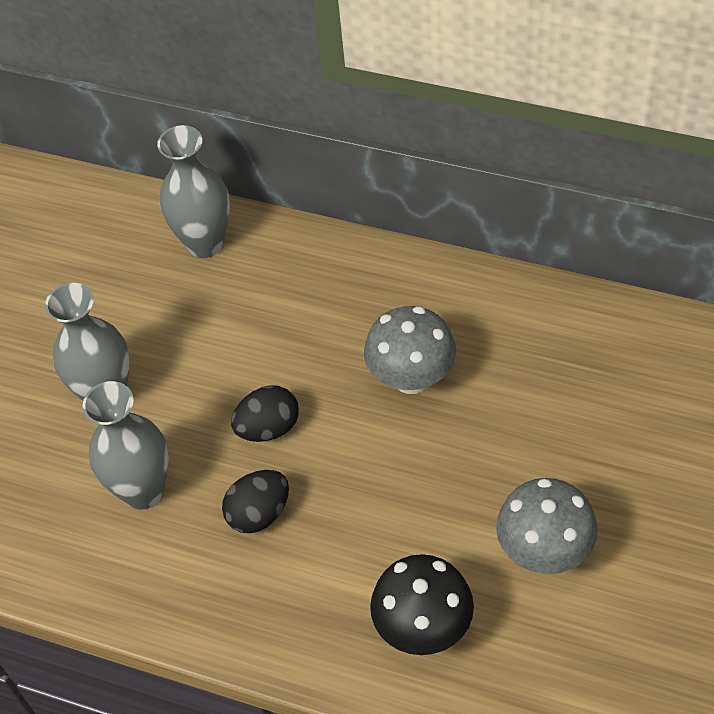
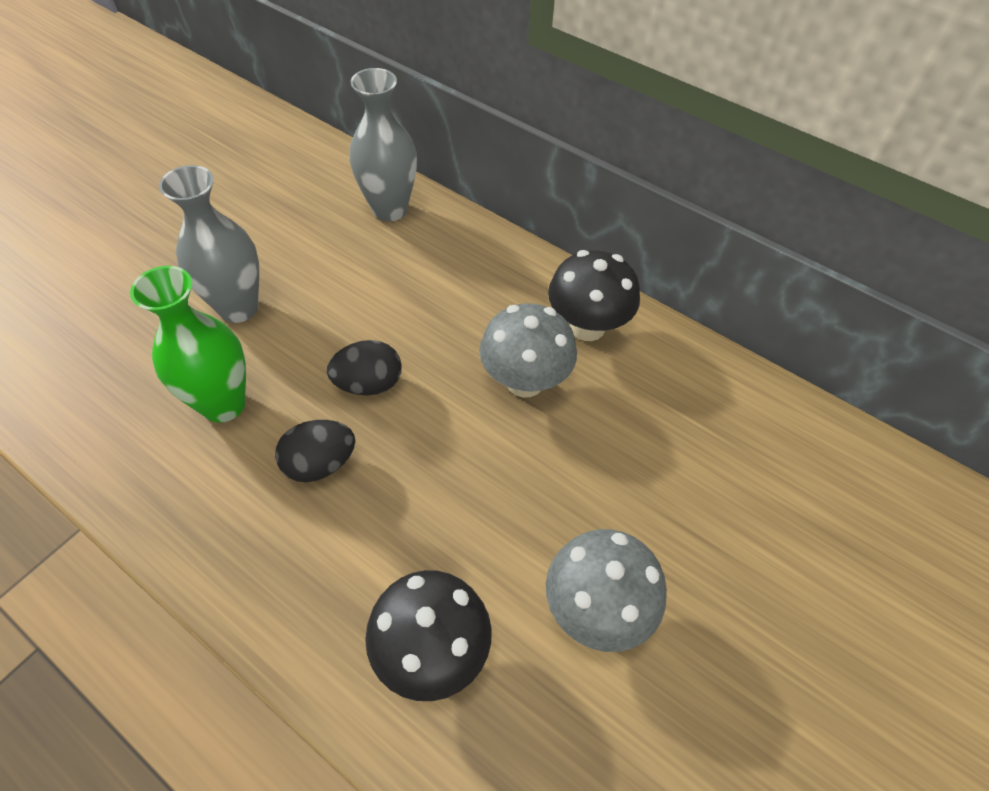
camera: 10 degrees right, 0 degrees up
grey vase [82,381,169,509] -> green vase [130,266,246,423]
none -> black mushroom [548,250,640,341]

